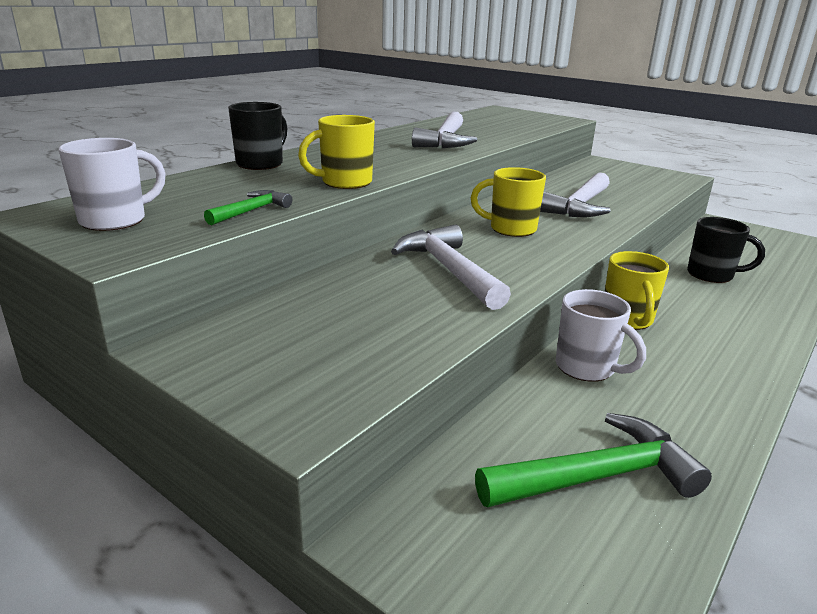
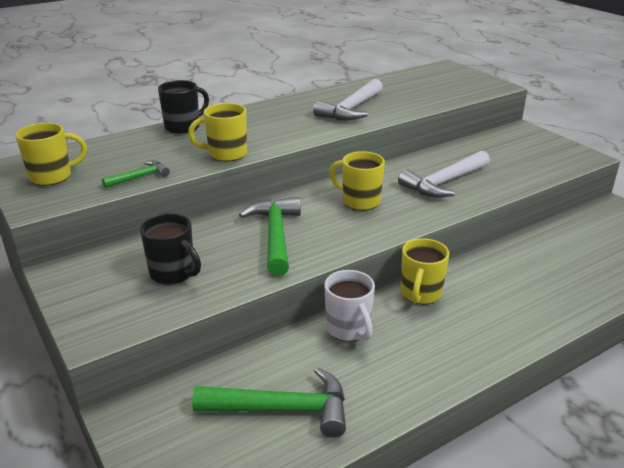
camera: 20 degrees right, 5 degrees up
white mug [59,138,166,231] -> yellow mug [15,123,87,186]
white hammer [391,224,511,310] -> green hammer [239,197,301,276]
black mug [687,217,765,283] -> black mug moved to [140,213,201,285]

